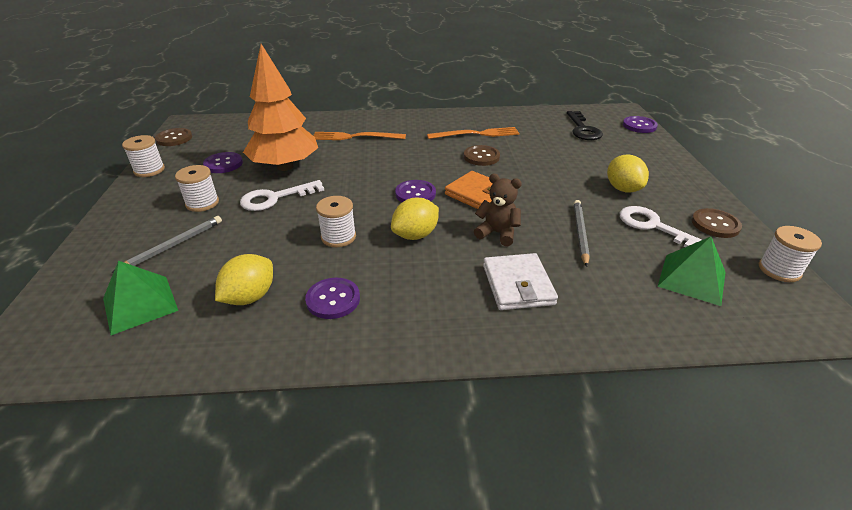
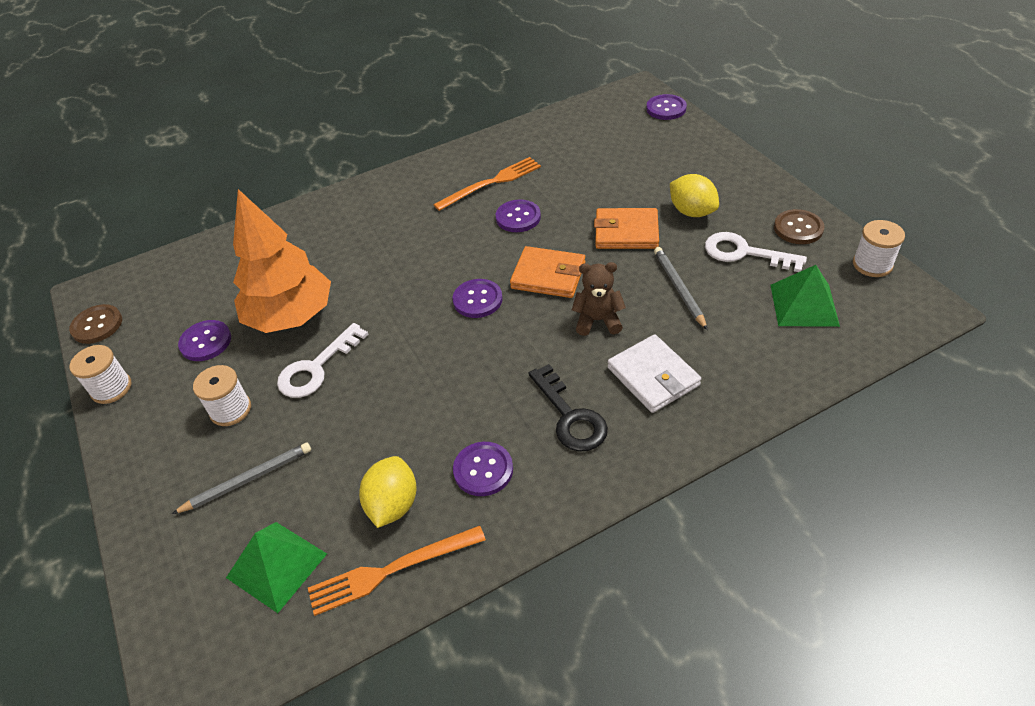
camera: 20 degrees left, 10 degrees up
grey pencil [111,216,222,273] -> grey pencil turned 45 degrees clockwise [172,443,311,514]
orange fork [313,132,406,140] -> orange fork moved to [308,525,486,616]
white spool [316,196,356,247] -> none
yellow lemon [391,198,439,240] -> none
brown button [464,145,500,166] -> purple button [496,199,541,232]
black key [567,111,603,140] -> black key moved to [528,364,608,452]
none -> orange wallet [594,208,659,249]

